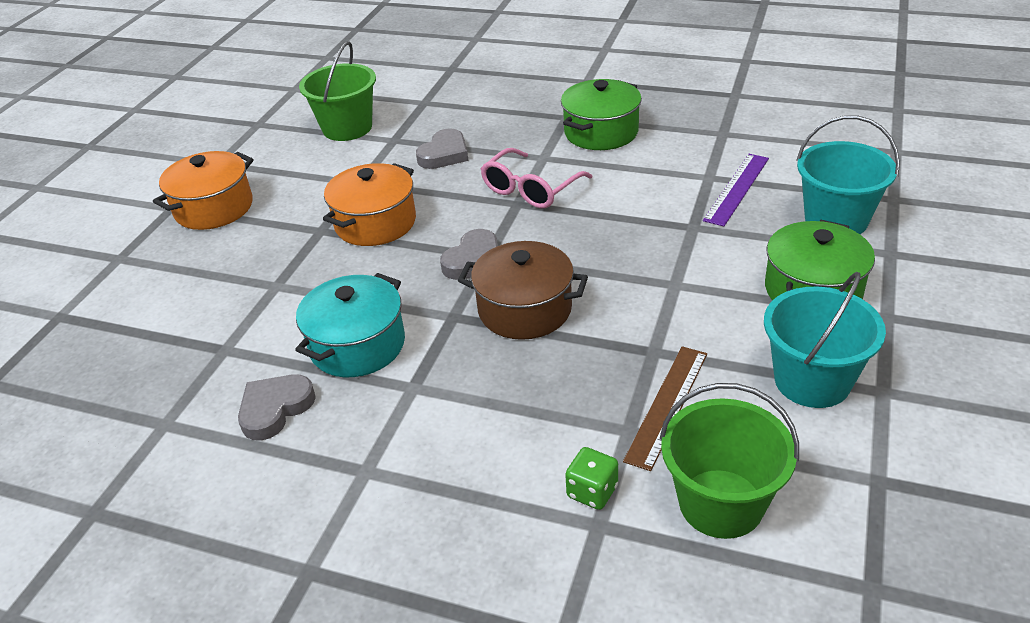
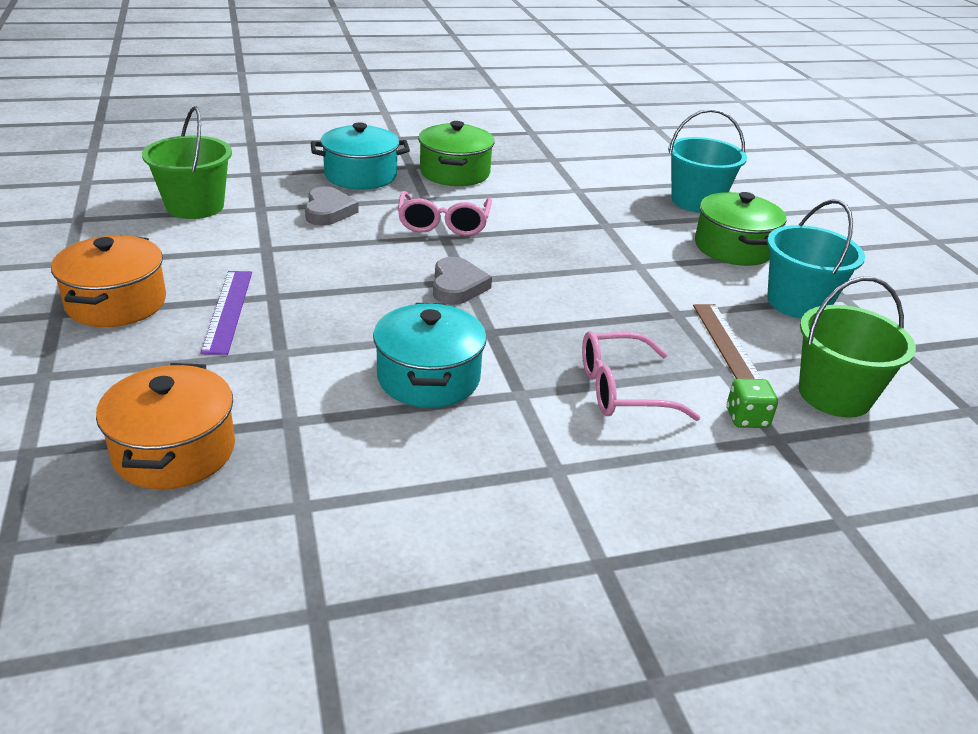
camera: 40 degrees left, 5 degrees down
grey heart [238,375,316,441] -> none
orange pot [323,163,416,246] -> orange pot moved to [96,363,235,490]
brown pot [458,241,588,340] -> none
purple ruler [703,154,769,226] -> purple ruler moved to [200,271,252,355]
none -> turquoise pot [311,122,410,190]
none -> pink glasses [582,331,701,421]

